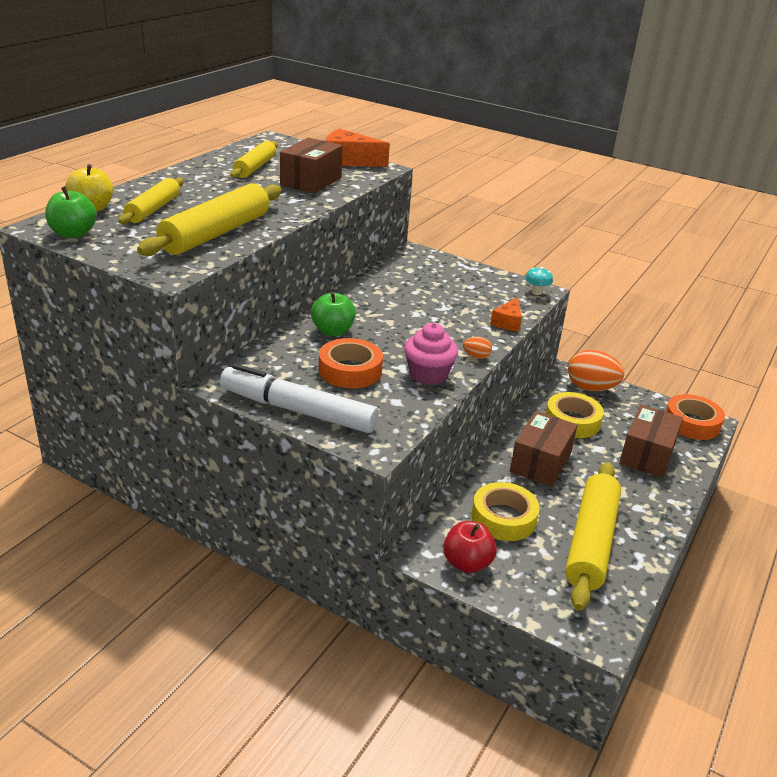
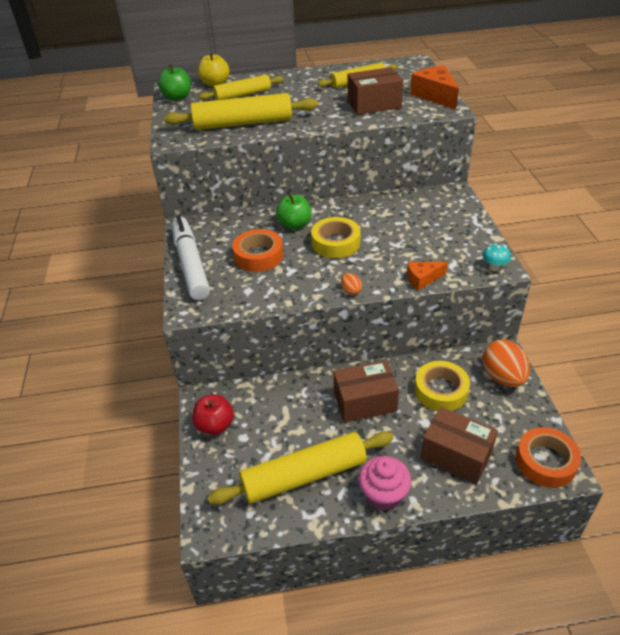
camera: 55 degrees right, 10 degrees up
pink cupcake [404,323,458,385] -> pink cupcake moved to [359,456,411,511]
yellow tape [472,482,540,541] -> yellow tape moved to [311,217,360,258]
brown box [619,405,683,478] -> brown box turned 45 degrees clockwise [421,407,498,484]

